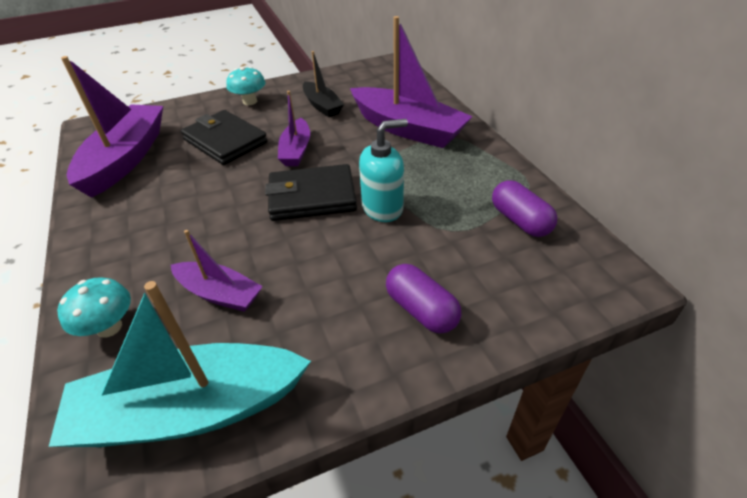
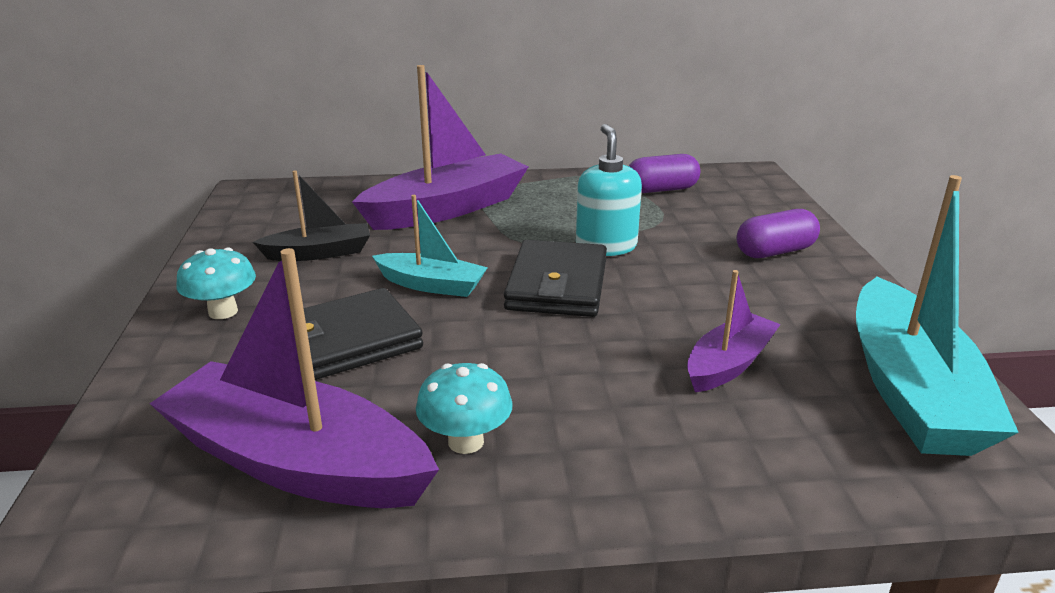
camera: 75 degrees left, 15 degrees down
turquoise mushroom [57,277,131,338] -> turquoise mushroom moved to [416,363,513,454]
purple boat [278,91,310,166] -> turquoise boat [372,195,488,297]

